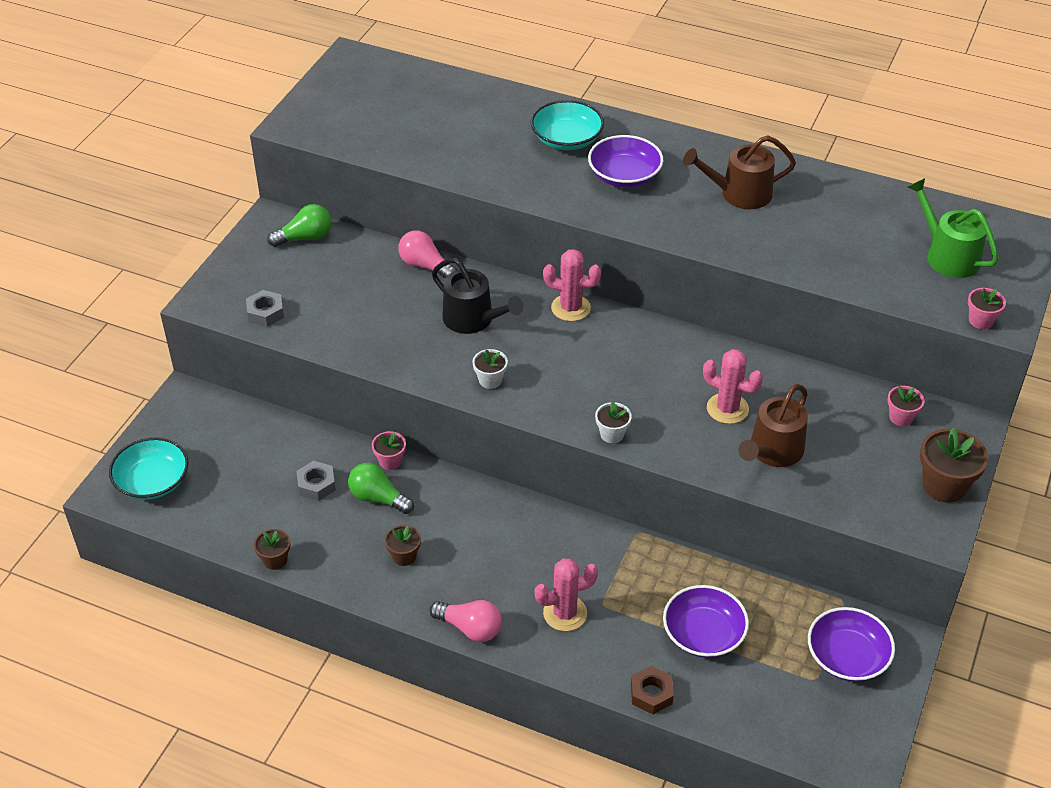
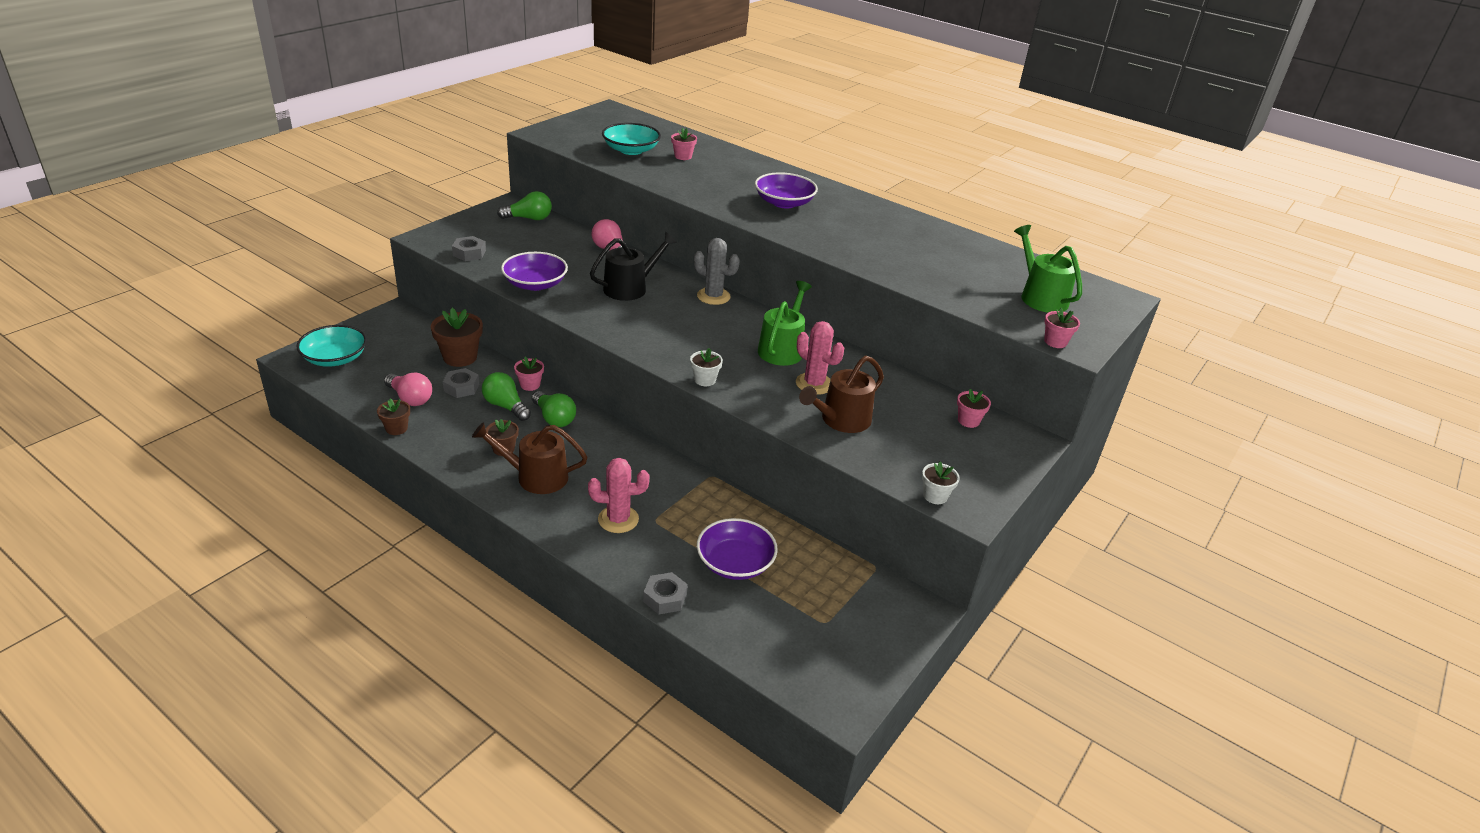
camera: 10 degrees right, 10 degrees down
pink light bulb [430,600,502,642] -> pink light bulb moved to [384,373,432,406]
black watering can [432,258,524,334] -> black watering can turned 90 degrees counterclockwise [590,232,677,301]
white flower pot [473,349,508,389] -> white flower pot moved to [922,462,960,504]
turquoise bowl [531,100,604,150] -> turquoise bowl moved to [602,123,661,155]
pink cactus [543,249,601,321] -> grey cactus [694,238,740,305]
brown nut [631,666,674,714] -> grey nut [643,572,688,614]
brown watering can [683,135,796,209] -> brown watering can moved to [472,422,587,494]
purple bowl [808,607,895,681] -> purple bowl moved to [501,252,568,291]
brown flower pot [920,427,988,503] -> brown flower pot moved to [431,308,483,367]
none -> green light bulb [532,391,576,427]
none -> pink flower pot [671,128,697,160]
none -> green watering can [758,281,812,366]

